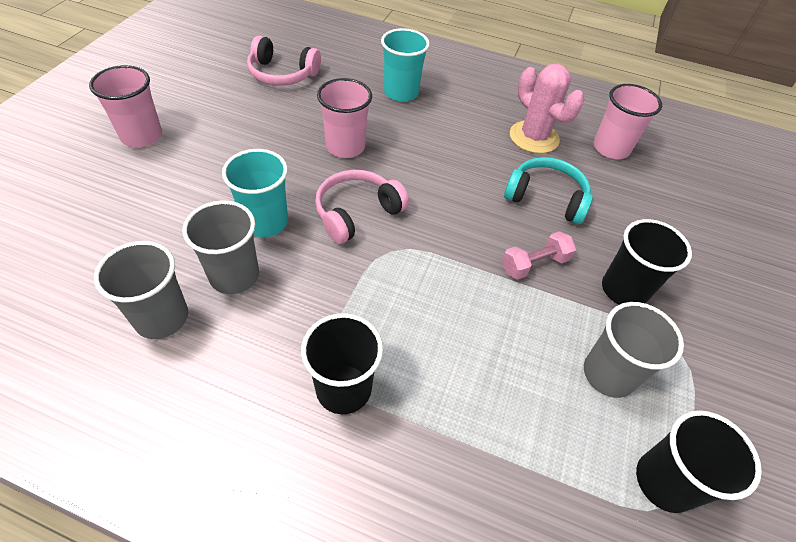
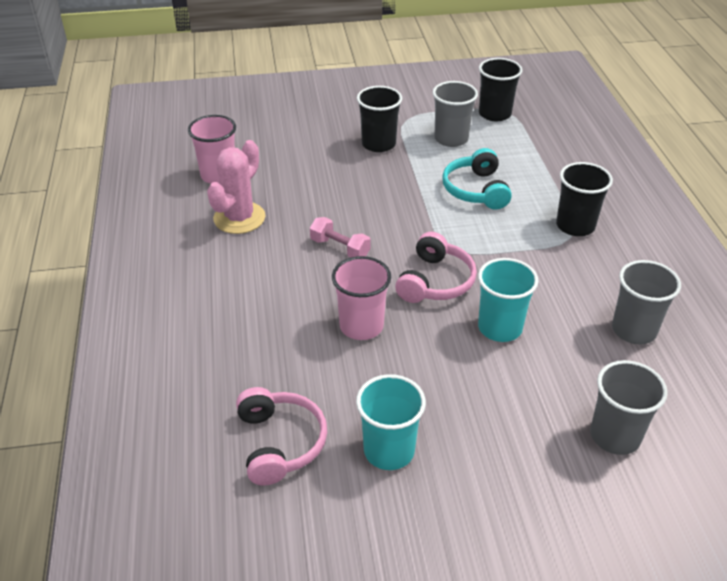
camera: 115 degrees left, 10 degrees down
pink cup [89,65,162,147] -> none
grey cup [182,200,259,294] -> grey cup moved to [590,360,668,455]
pink headphones [315,170,409,244] -> pink headphones turned 90 degrees counterclockwise [395,232,477,303]
turquoise cup [381,28,430,102] -> turquoise cup moved to [356,374,426,470]
pink dumbbell [502,231,576,280] -> pink dumbbell moved to [310,217,371,258]
turquoise headphones [504,157,593,224] -> turquoise headphones moved to [442,148,512,210]

